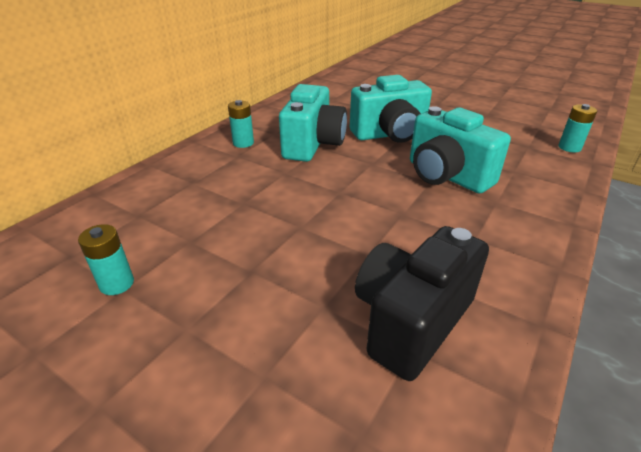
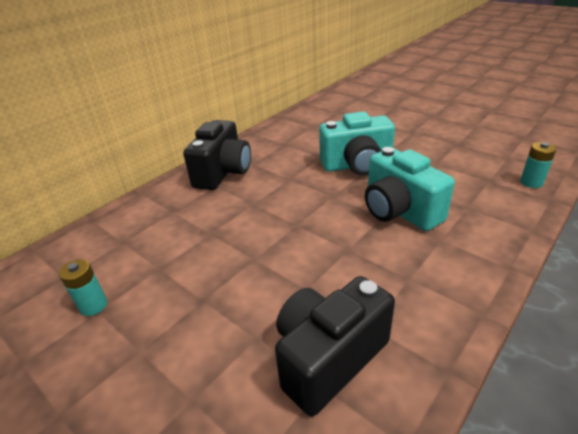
camera: 10 degrees right, 0 degrees up
turquoise battery [228,100,254,148] -> black camera [183,120,251,190]
turquoise camera [279,84,347,162] -> none

